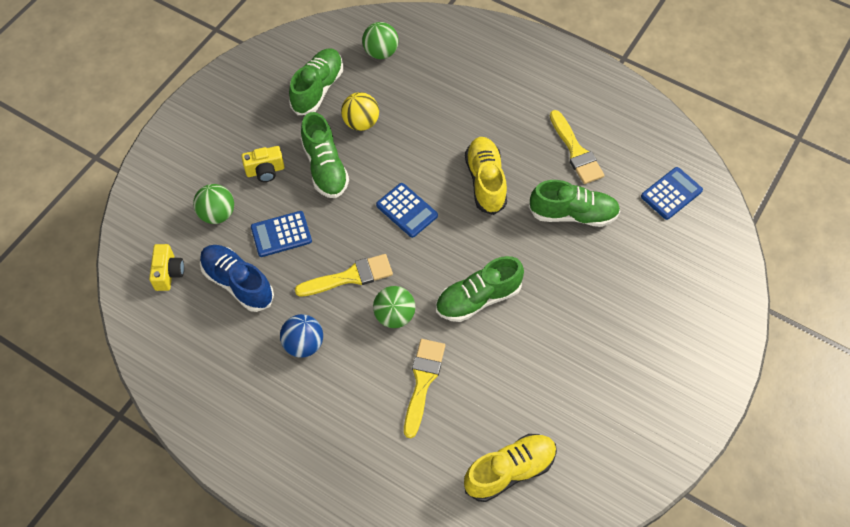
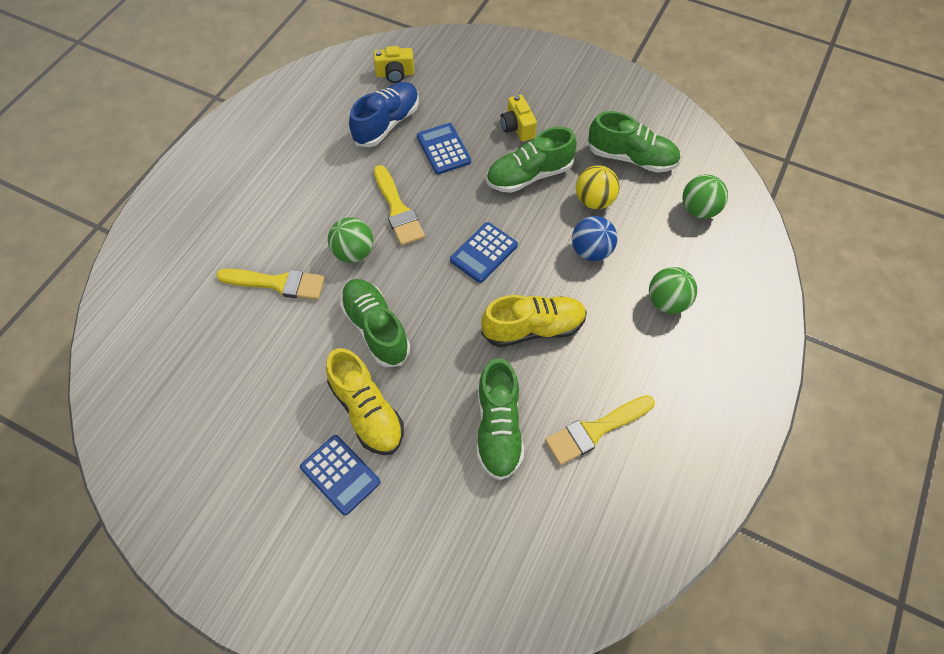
camera: 85 degrees right, 0 degrees up
green ball [193,184,234,224] -> green ball moved to [649,267,697,314]
blue ball [280,314,323,358] -> blue ball moved to [572,216,617,261]
yellow shoe [464,434,557,502] -> yellow shoe moved to [326,348,404,455]
blue calculator [641,167,703,220] -> blue calculator moved to [300,435,381,515]

